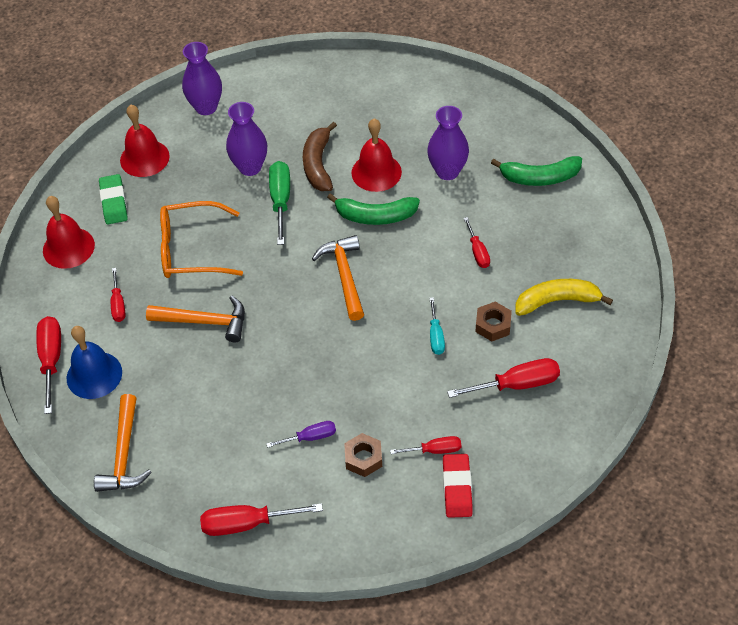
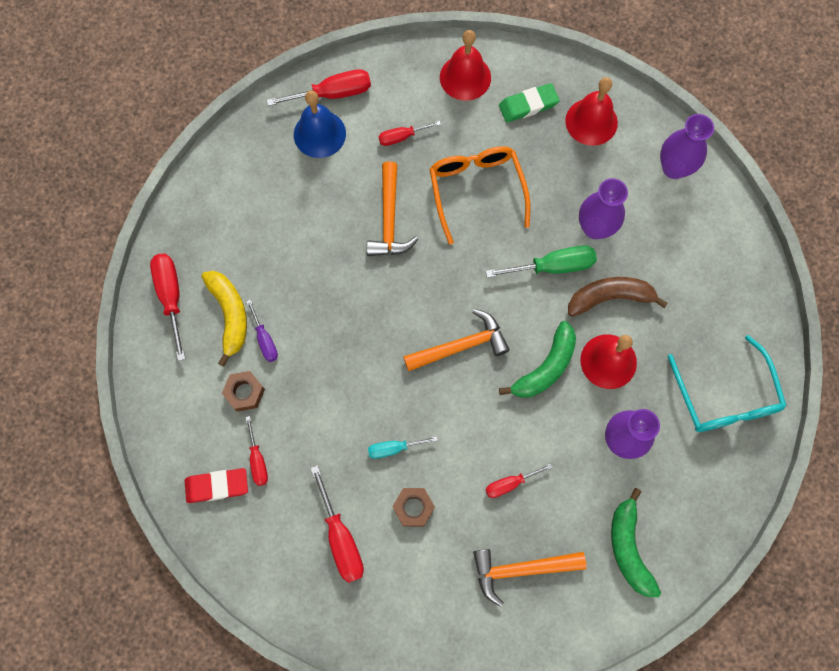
camera: 80 degrees right, 20 degrees up
orange hammer [94,394,152,492] -> orange hammer moved to [473,549,586,607]
green banana [327,193,420,225] -> green banana turned 135 degrees counterclockwise [499,321,576,398]
yellow banana [515,279,613,316] -> yellow banana moved to [202,271,247,367]
none -> turquoise glasses [668,335,787,432]

